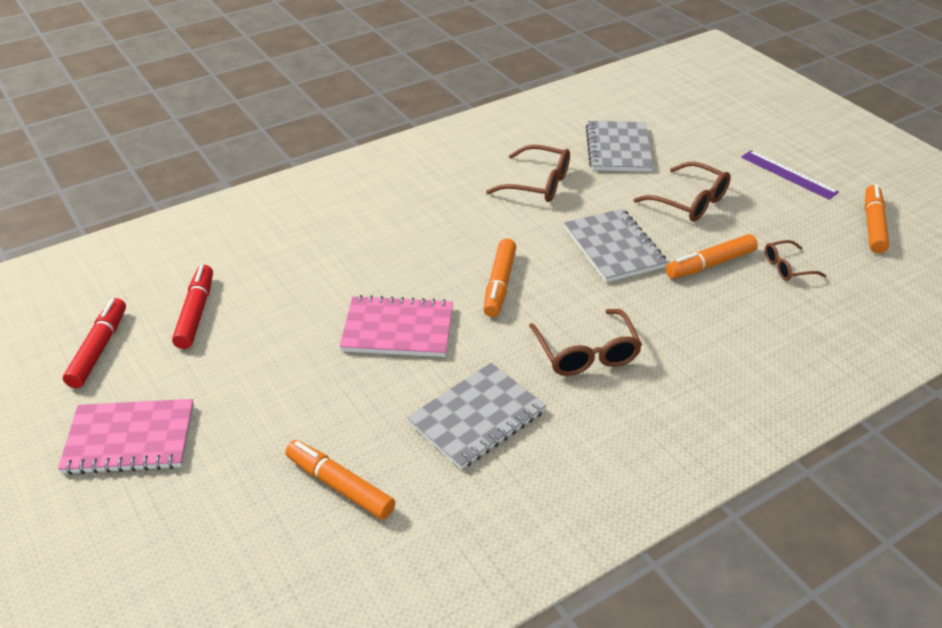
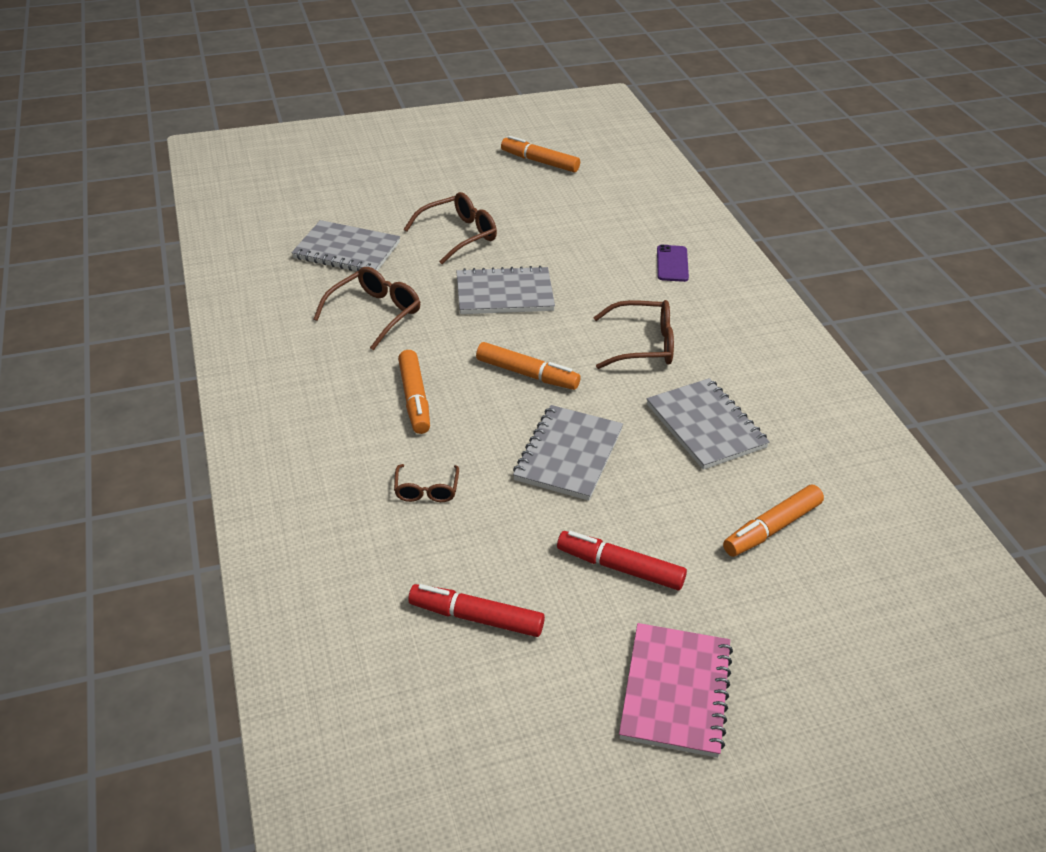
camera: 75 degrees left, 0 degrees up
red marker [63,298,126,388] -> red marker moved to [557,531,687,590]
pink notebook [340,295,453,357] -> grey notebook [513,405,623,501]
orange marker [666,234,758,279] -> orange marker moved to [398,350,430,434]
purple ruler [741,150,839,200] -> none
brown glasses [765,240,826,281] -> brown glasses moved to [394,464,459,502]
none -> purple phone [657,245,689,282]

